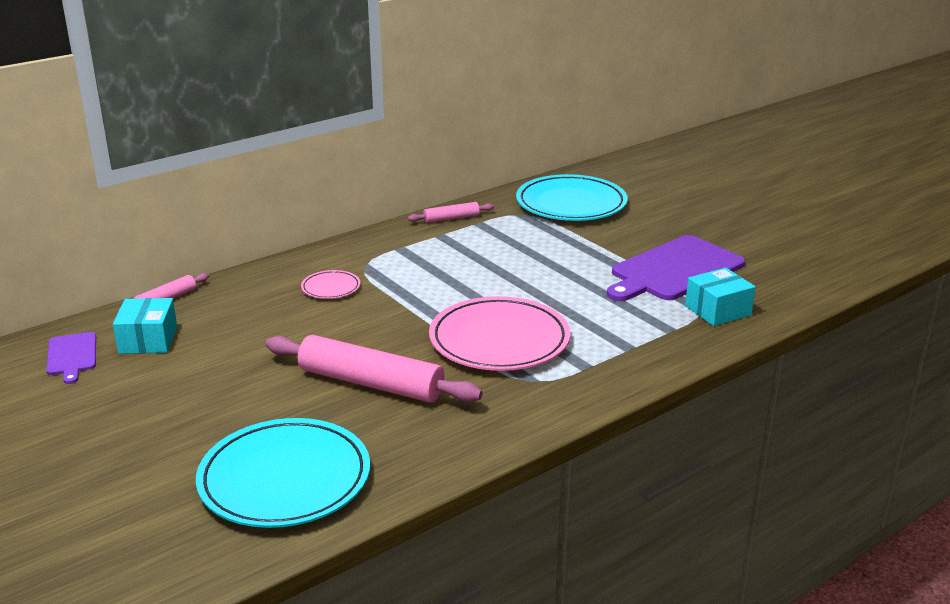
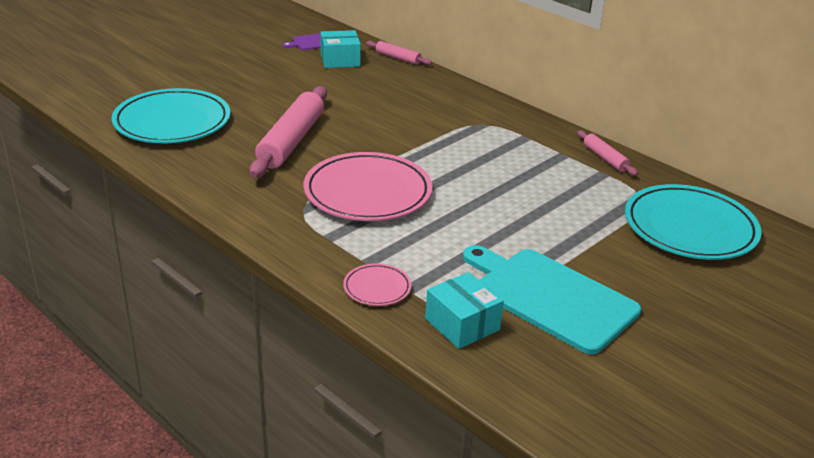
camera: 80 degrees right, 5 degrees up
pink plate [301,270,361,299] -> pink plate moved to [343,263,411,306]
purple cutting board [607,235,745,301] -> turquoise cutting board [463,245,641,354]

